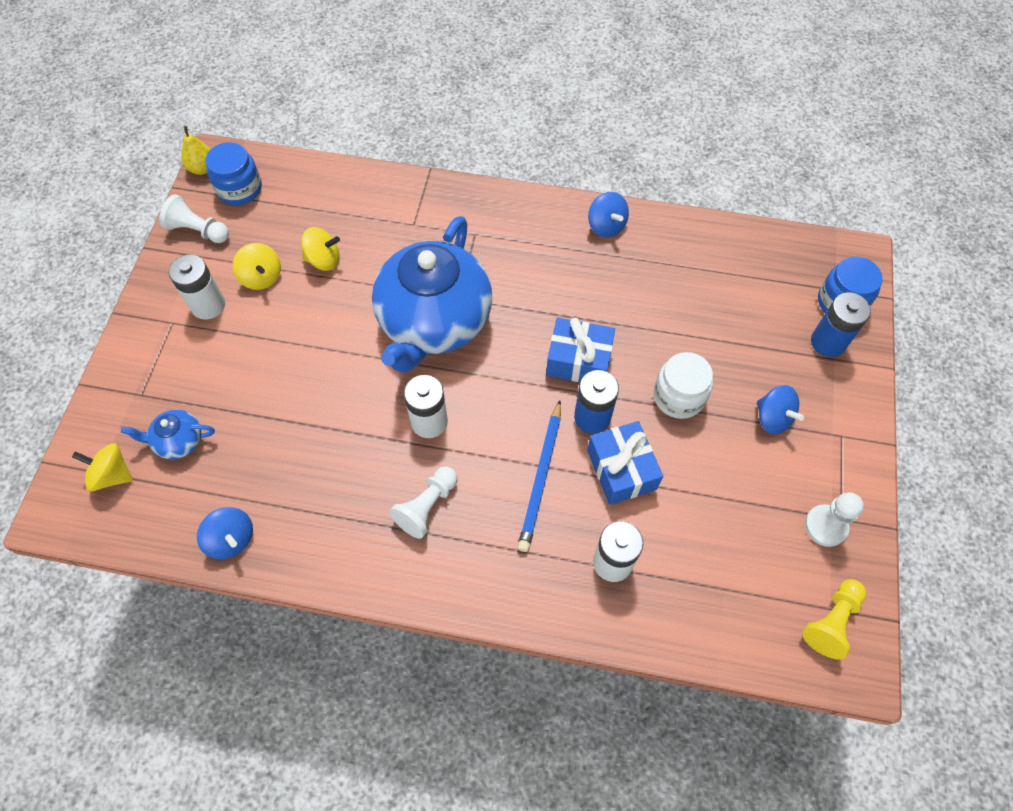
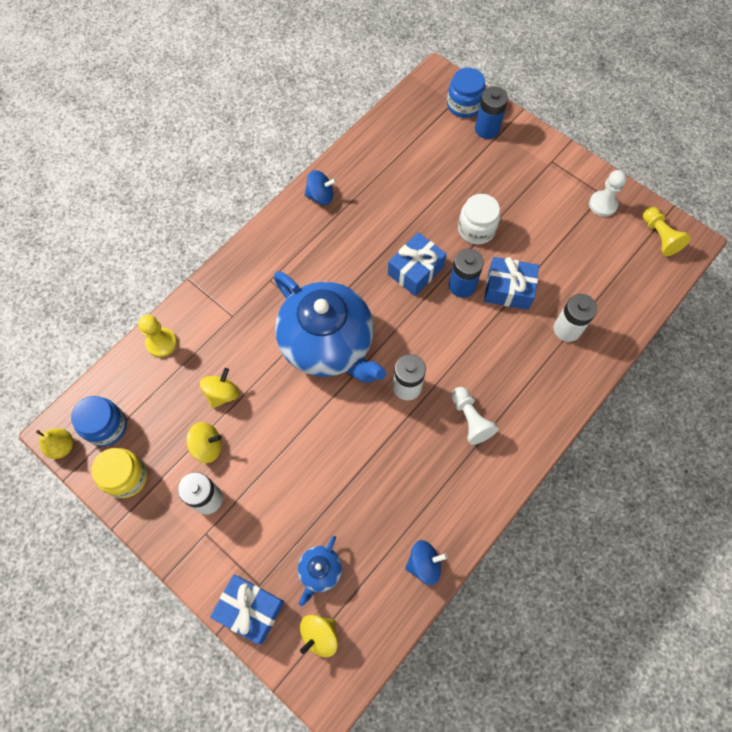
camera: 60 degrees left, 5 degrees up
white pawn [159,194,229,243] -> yellow jar [91,448,148,498]
blue pencil [518,400,561,552] -> none
blue spinning top [757,385,804,434] -> none
none -> yellow pawn [138,315,177,357]
none -> blue gift [210,575,284,644]

